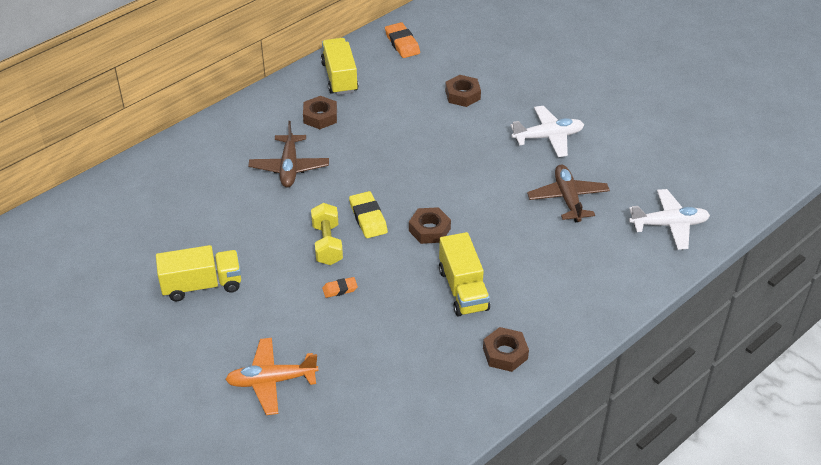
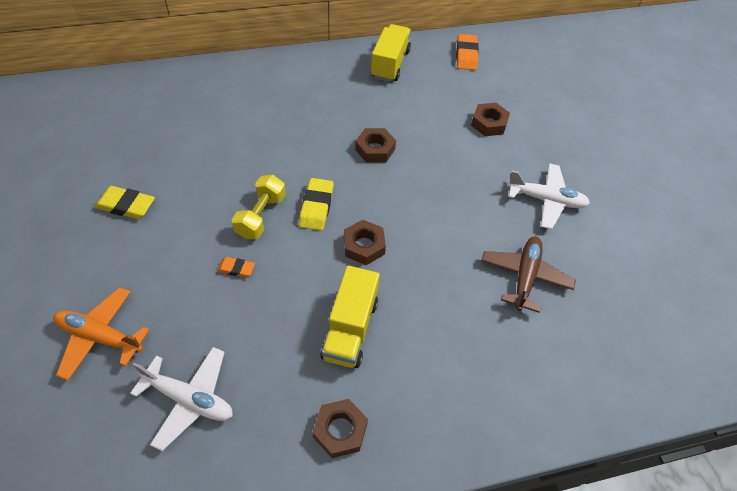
camera: 25 degrees right, 10 degrees up
yellow truck [156,245,241,301] -> yellow eraser [95,186,155,219]
brown plane [248,121,329,188] -> none
brown nut [303,96,337,129] -> brown nut moved to [355,128,396,163]
white plane [629,189,710,250] -> white plane moved to [130,347,233,451]

